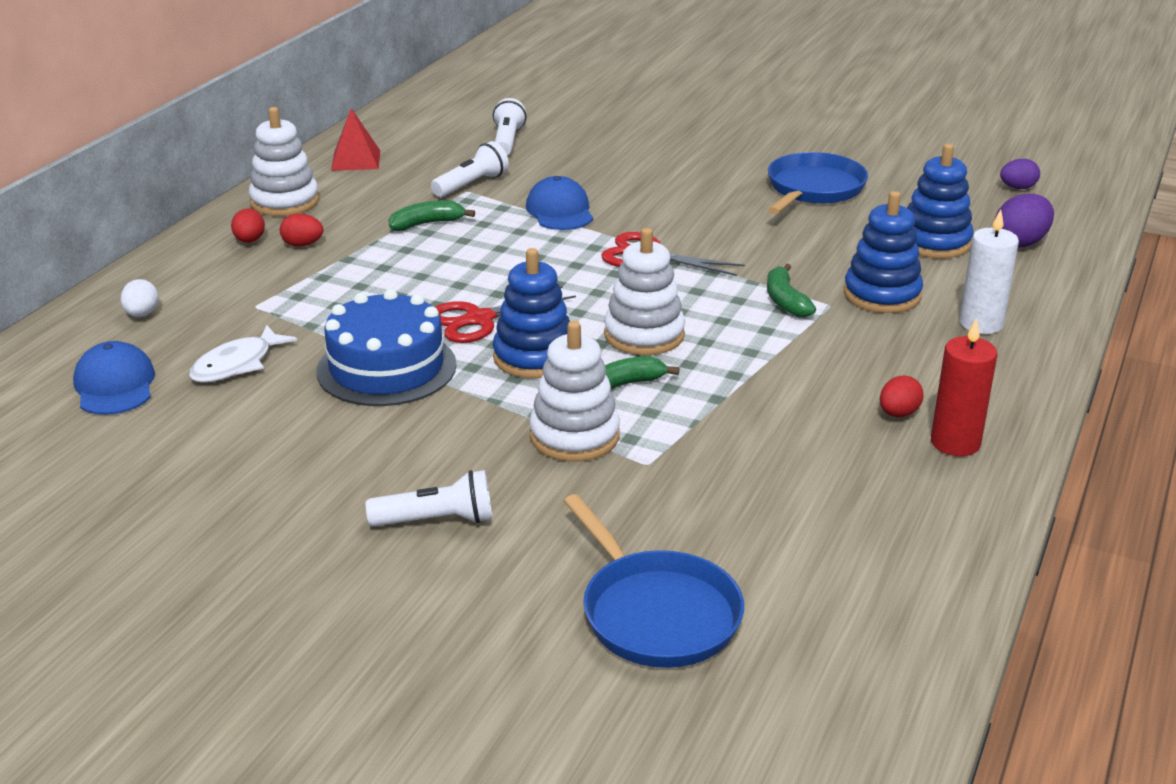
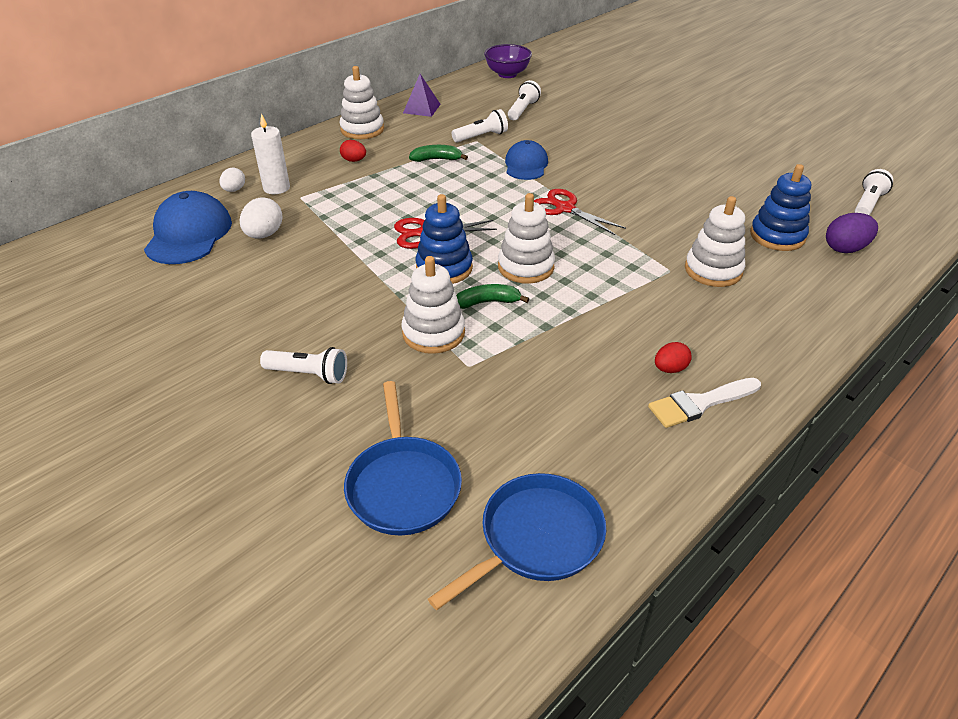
camera: 20 degrees right, 10 degrees up
blue cap [73,341,155,415] -> blue cap [144,191,232,264], size x1.53
white fish [189,325,297,382] -> white egg [240,197,282,239]
red egg [231,209,265,243] -> none
blue cake [316,289,457,406] -> none
red pyramid [331,108,380,171] -> purple pyramid [403,74,441,117]
green banana [767,264,816,317] -> none
blue pan [768,152,868,214] -> blue pan moved to [428,473,606,610]
blue stacking toy [844,191,923,313] -> white stacking toy [685,196,745,287]
red candle [931,318,997,456] -> white brush [648,378,761,428]
white candle [959,209,1019,334] -> white candle moved to [251,114,290,194]
purple egg [1000,159,1040,189] -> white flashlight [855,169,893,216]
none -> purple bowl [484,44,532,78]

